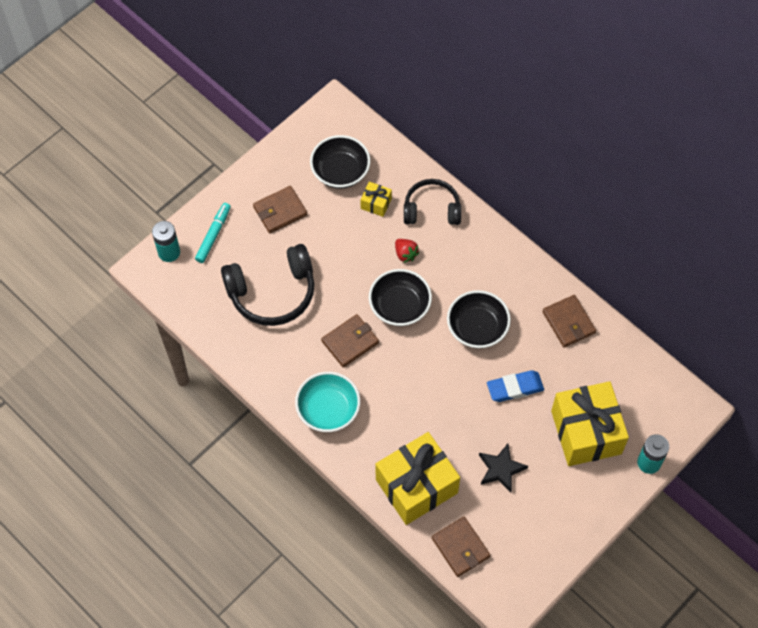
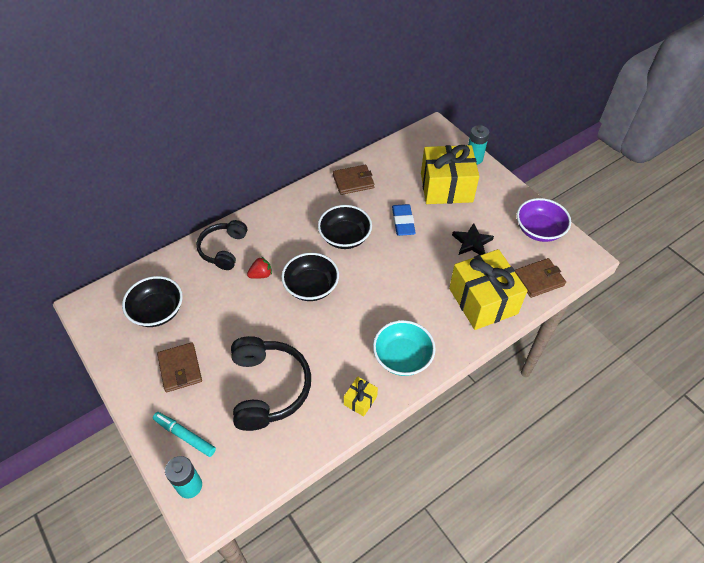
camera: 80 degrees left, 10 degrees down
brown wallet [321,314,379,368] -> none
yellow gift [360,182,392,217] -> yellow gift moved to [344,376,378,417]
none -> purple bowl [517,198,571,242]

